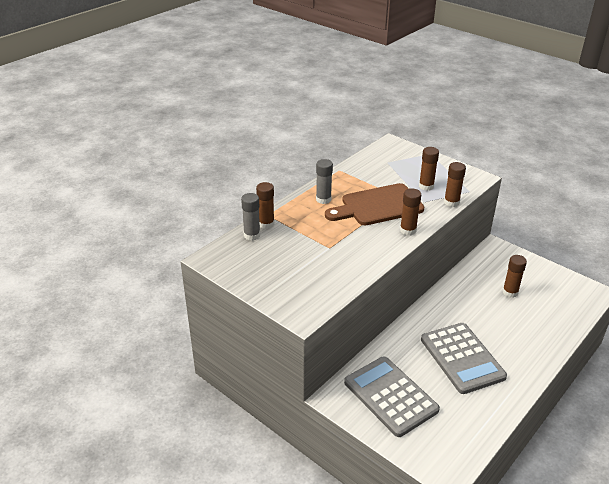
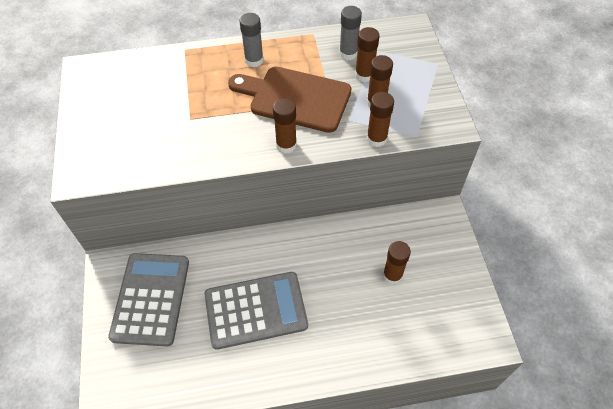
camera: 40 degrees right, 20 degrees up
grey glue stick [241,193,260,241] -> grey glue stick moved to [339,6,362,60]
brown glue stick [256,182,274,229] -> brown glue stick moved to [355,27,380,82]
grey calculator [421,323,507,394] -> grey calculator turned 120 degrees counterclockwise [204,272,308,350]

